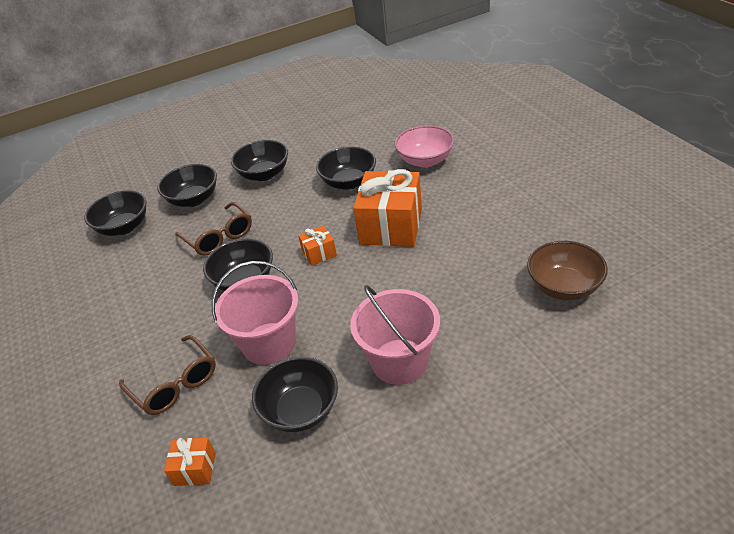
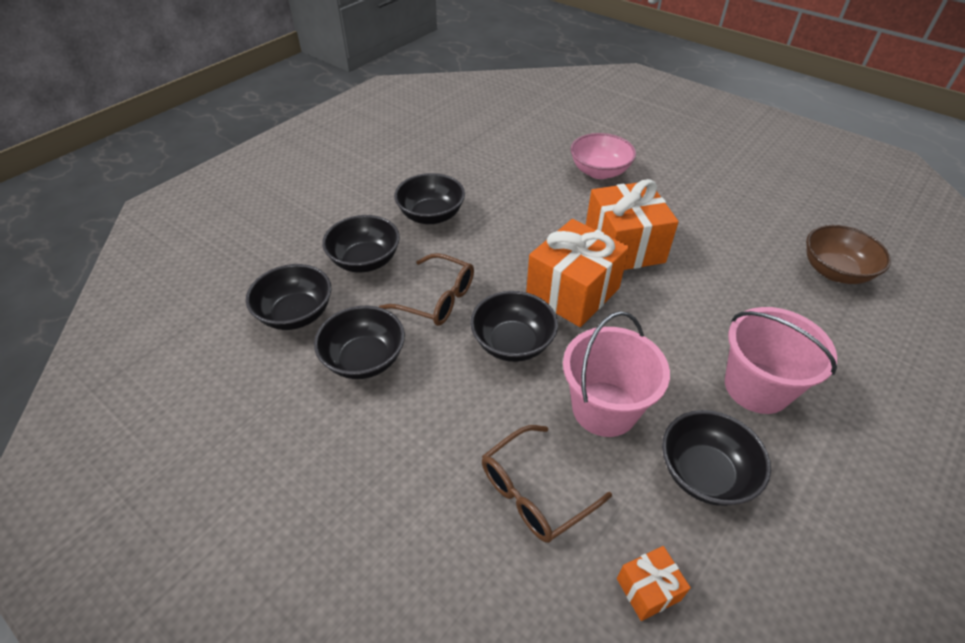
camera: 30 degrees left, 5 degrees up
brown glasses [119,335,216,415] -> brown glasses turned 120 degrees clockwise [482,425,612,543]
orange gift [298,225,337,266] -> orange gift [526,219,629,327], size x2.18
black bowl [316,146,376,190] -> black bowl moved to [314,306,405,379]

